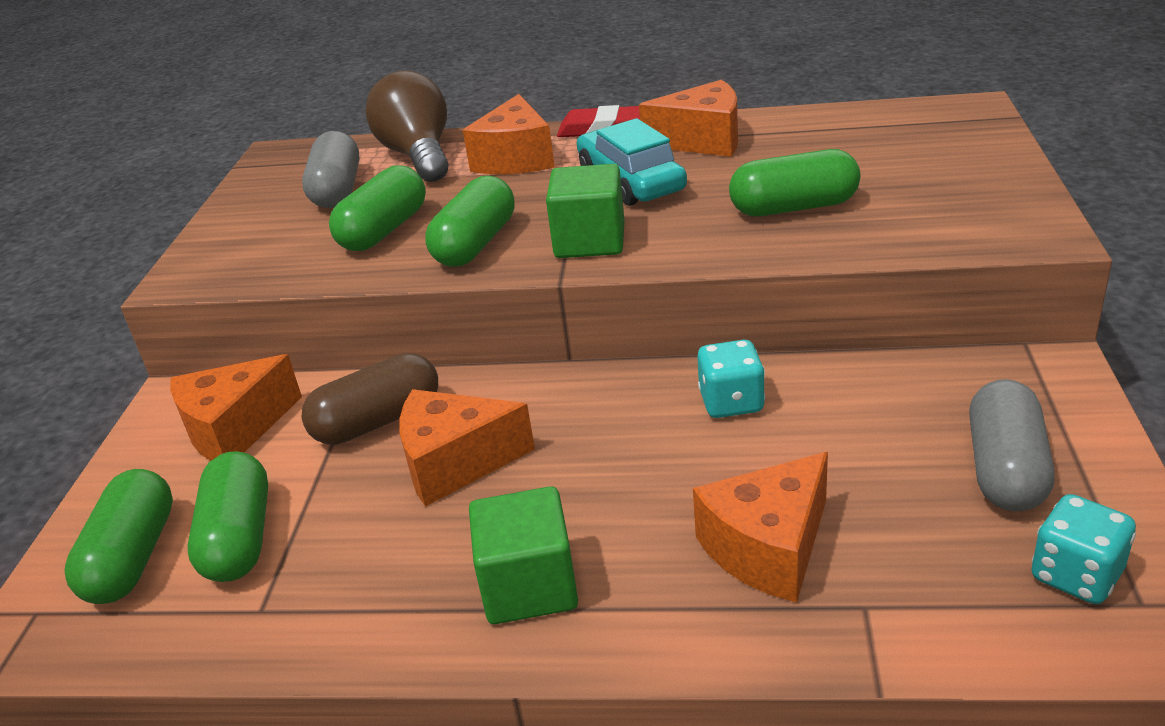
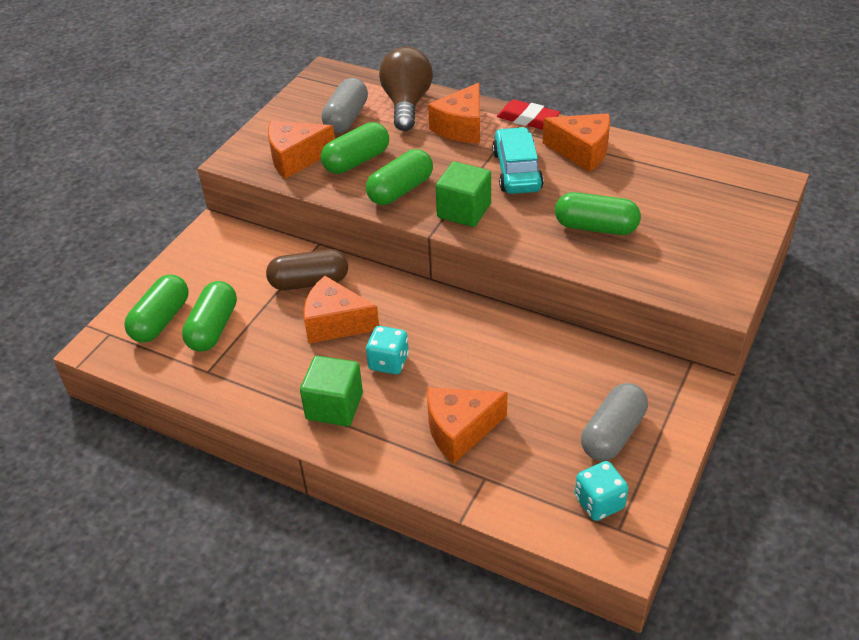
camera: 20 degrees right, 10 degrees up
orange cheese [170,354,302,461] -> orange cheese moved to [268,121,335,179]
turquoise dice [697,340,765,418] -> turquoise dice moved to [366,326,409,374]

